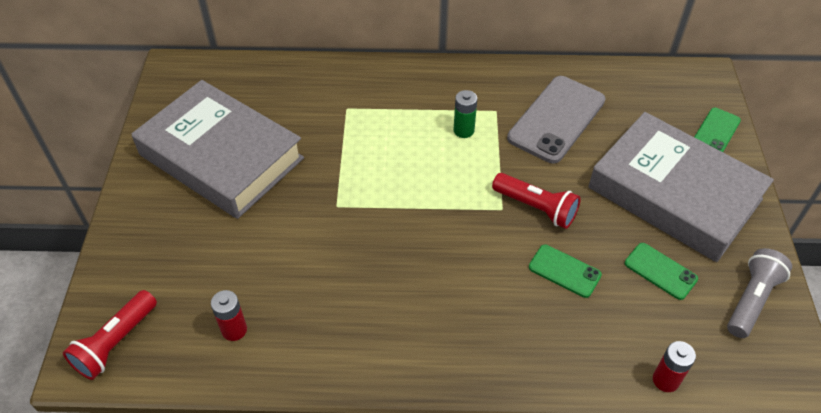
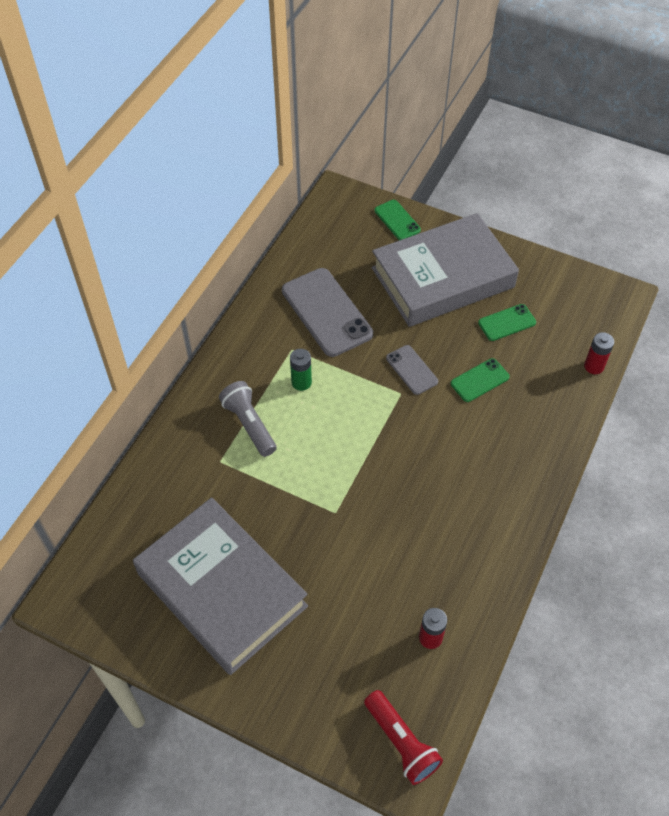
camera: 65 degrees left, 5 degrees up
grey book [131,80,304,219] -> grey book turned 75 degrees clockwise [133,497,308,675]
red flashlight [492,173,581,229] -> grey phone [386,345,438,395]
grey flashlight [727,248,792,338] -> grey flashlight moved to [219,381,277,457]

